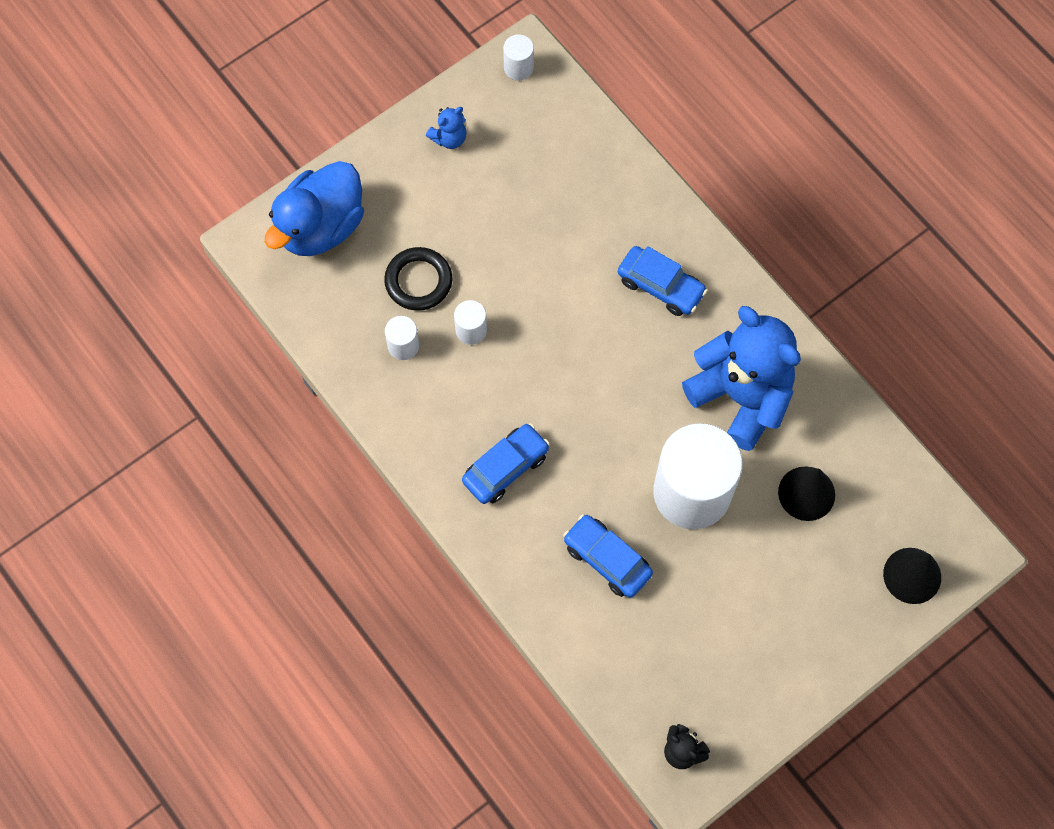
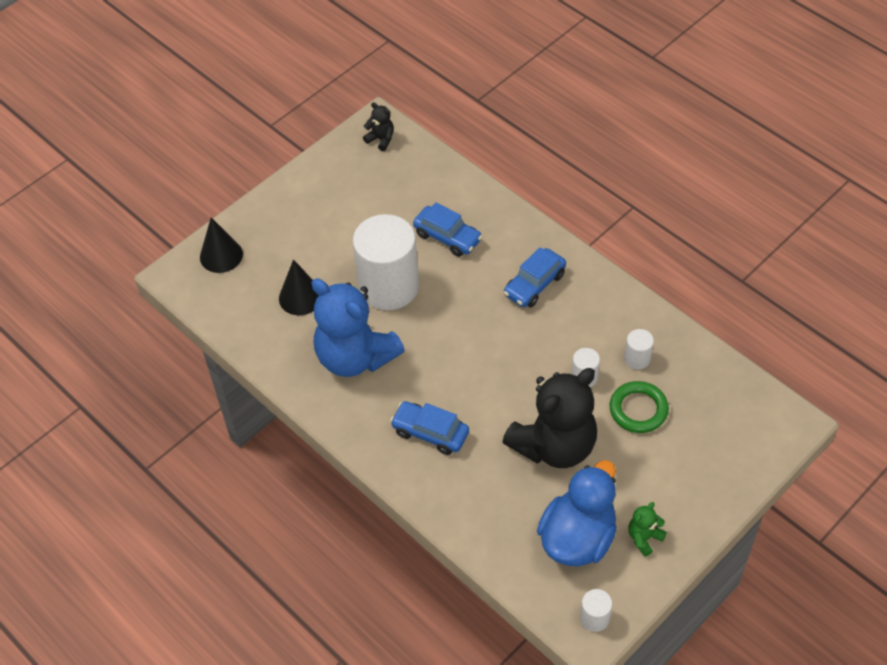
camera: 175 degrees right, 15 degrees down
blue duck [265,161,364,256] -> blue duck moved to [537,460,617,567]
black ring [384,247,452,311] -> green ring [609,381,669,433]
blue teddy bear [426,107,467,149] -> green teddy bear [628,502,667,557]
none -> black teddy bear [502,368,597,468]

